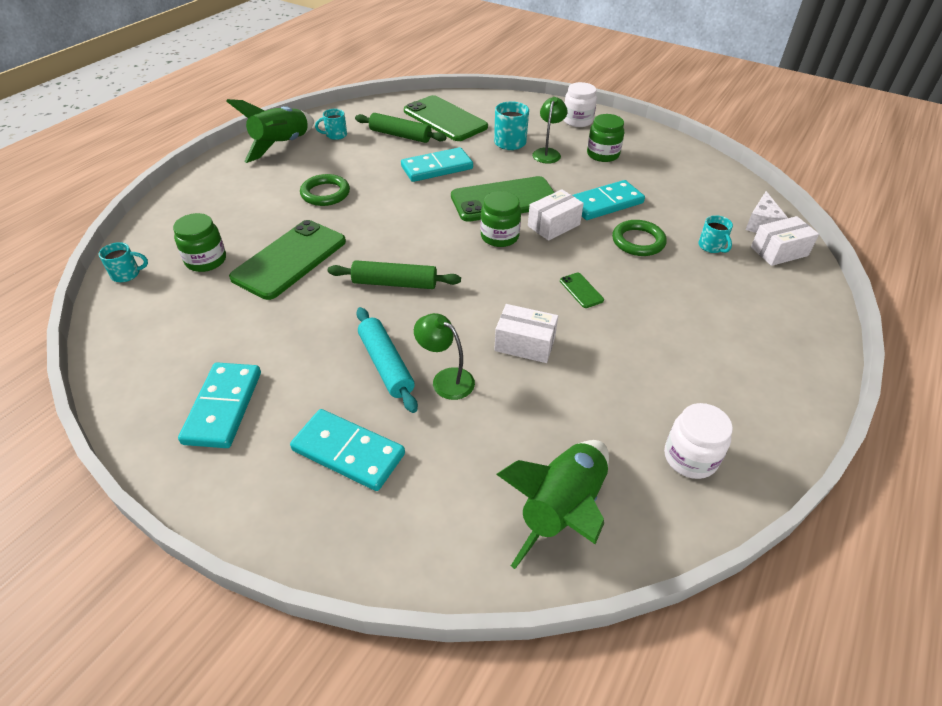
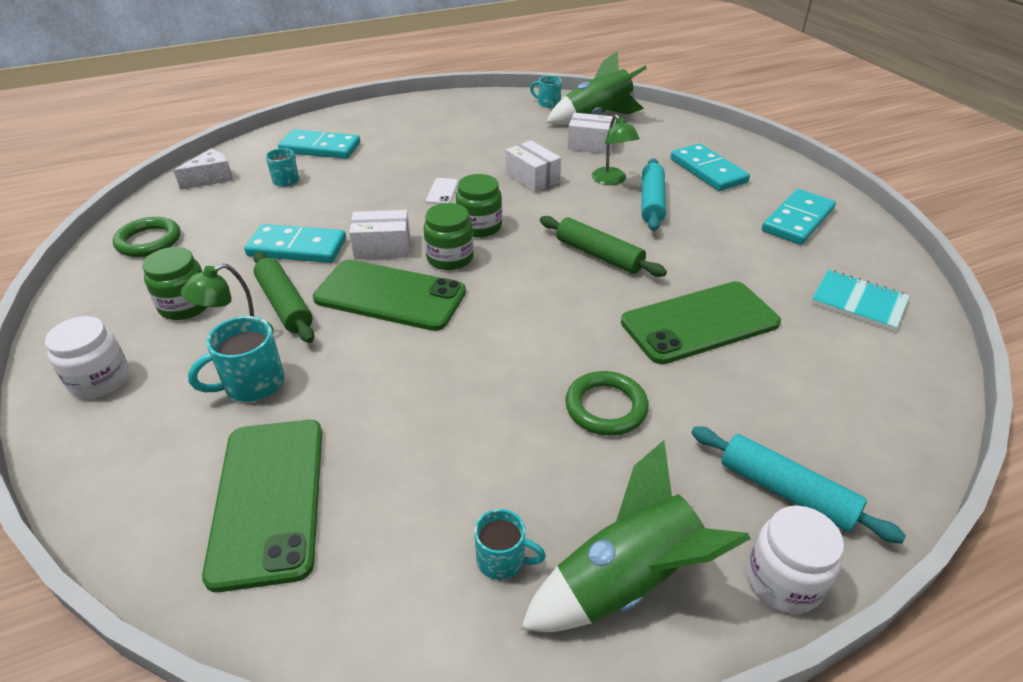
camera: 145 degrees left, 5 degrees down
turquoise mug [99,242,148,282] -> turquoise mug moved to [530,76,562,108]
green jar [173,213,226,272] -> green jar moved to [456,174,502,237]
green rolling pin [355,113,447,143] -> green rolling pin moved to [253,252,315,343]
turquoise domino [401,147,473,182] -> turquoise domino moved to [278,129,360,159]
green phone [560,273,604,308] -> white phone [426,178,458,204]
green ring [612,220,667,256] -> green ring moved to [113,217,180,257]
white jar [664,403,733,479] -> white jar moved to [747,506,844,614]
white box [751,216,819,266] -> white box moved to [567,113,616,154]
none -> turquoise rolling pin [691,426,906,544]
none -> turquoise notebook [811,270,909,332]

